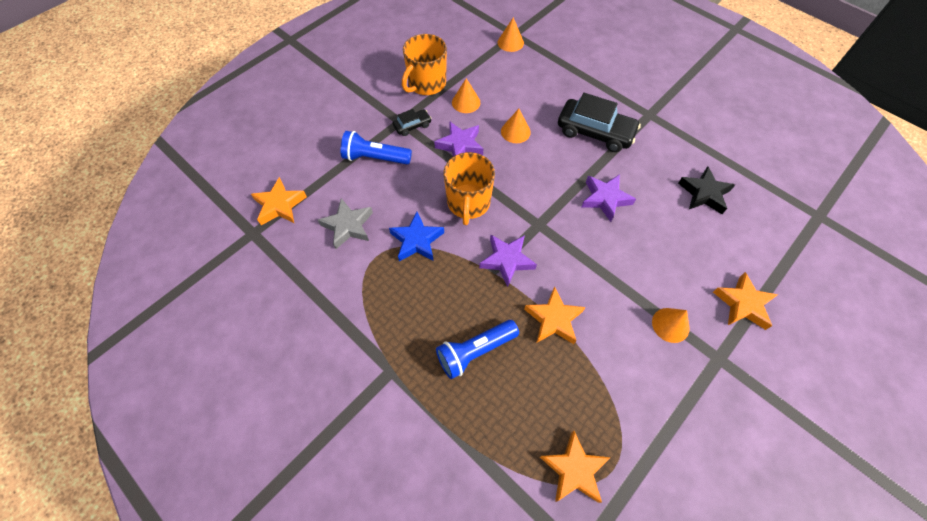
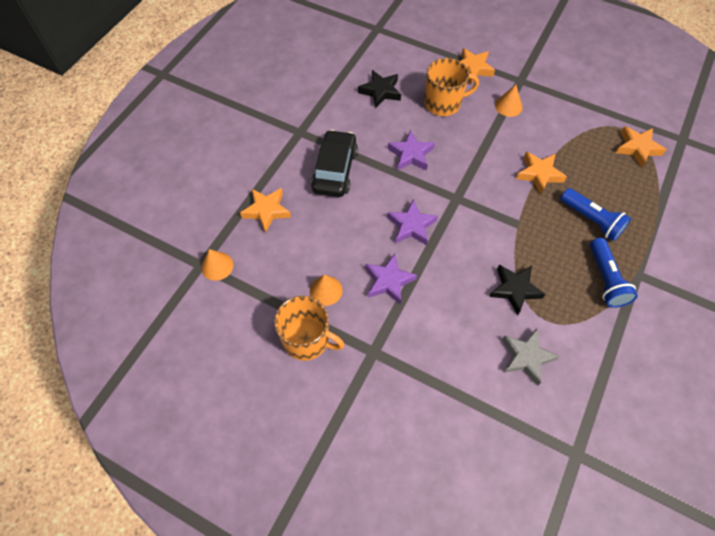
camera: 105 degrees left, 0 degrees up
orange star [251,177,307,225] -> orange star moved to [240,188,291,233]
blue flashlight [341,131,412,164] -> blue flashlight moved to [590,238,638,308]
blue star [389,212,444,261] -> black star [489,265,545,315]
black car [393,109,432,136] -> none
orange mug [444,152,495,225] -> orange mug moved to [424,58,479,116]
purple star [479,235,537,287] -> purple star moved to [387,199,438,246]
orange cone [501,109,531,143] -> none

